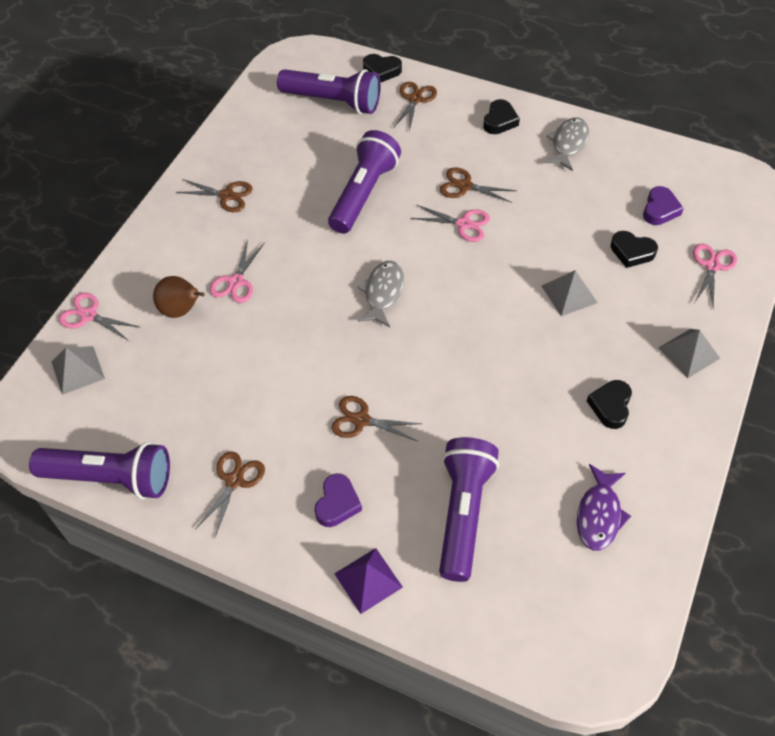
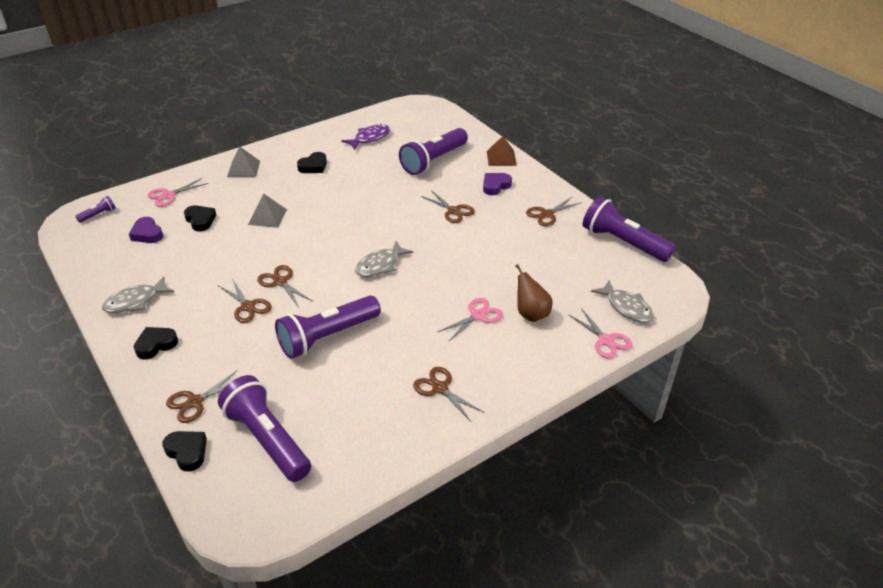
camera: 150 degrees left, 15 degrees down
grey pyramid [51,346,105,395] -> grey fish [591,280,654,323]
purple pyramid [334,548,403,614] -> brown pyramid [487,136,517,166]
pink scissors [411,205,490,242] -> brown scissors [257,265,312,306]
purple heart [643,186,684,225] -> purple heart turned 90 degrees counterclockwise [129,217,163,243]
none -> purple flashlight [75,196,116,223]

